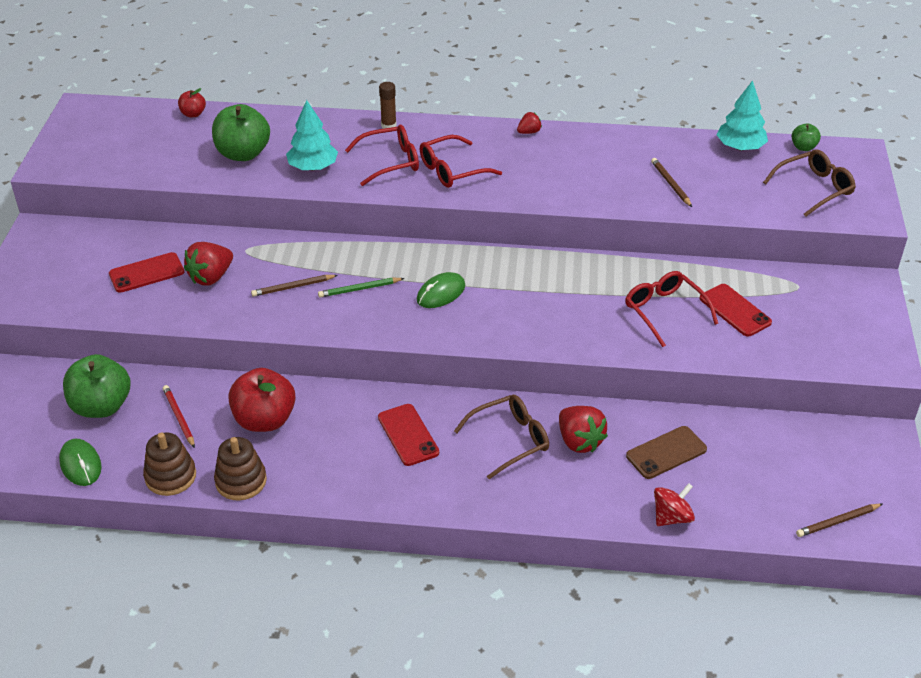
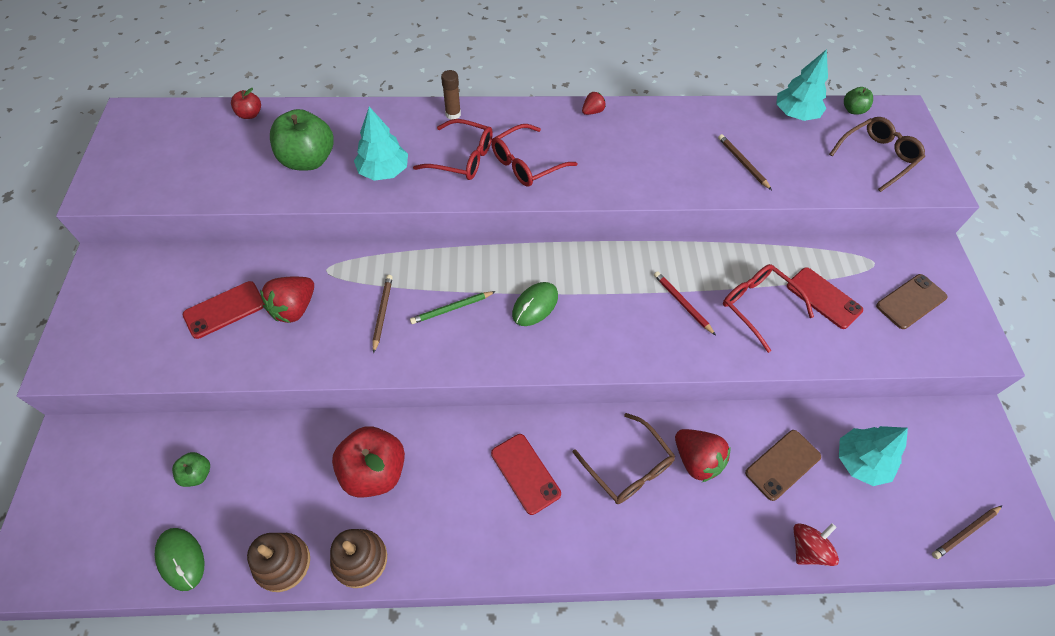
camera: 10 degrees left, 15 degrees up
green apple [63,354,131,418] -> green apple [172,452,210,487], size x0.49
red pencil [163,385,195,448] -> red pencil moved to [654,271,716,335]
brown pencil [251,275,338,297] -> brown pencil turned 120 degrees clockwise [373,275,393,354]
red glasses [345,125,419,186] -> red glasses turned 45 degrees clockwise [413,119,493,180]
brown glasses [454,395,549,479] -> brown glasses turned 90 degrees clockwise [573,413,675,504]
none -> turquoise tree [839,426,908,486]
none -> brown phone [876,274,948,329]

